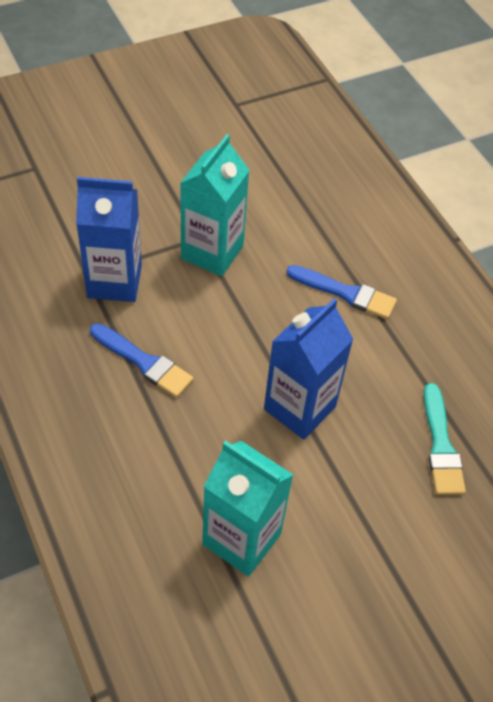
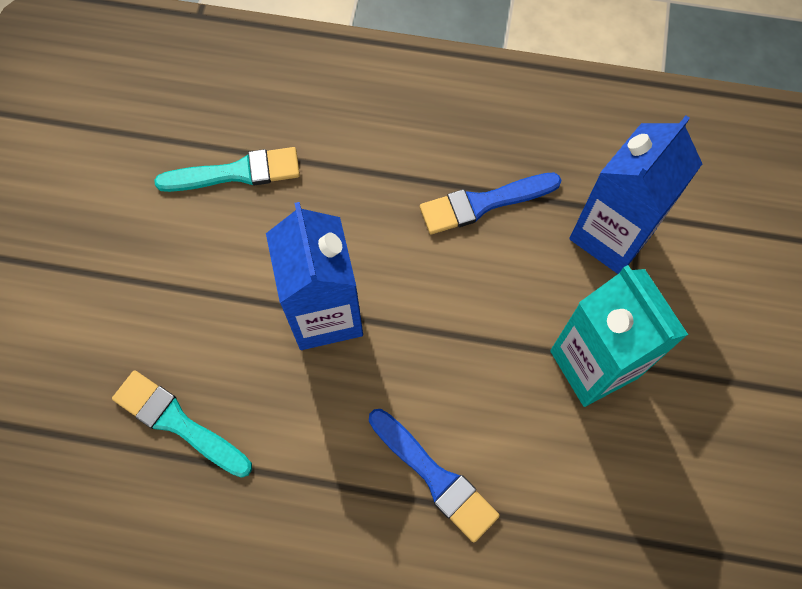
camera: 130 degrees right, 15 degrees up
turquoise carton [202,440,293,577] -> turquoise brush [154,147,300,192]
blue brush [286,265,397,319] -> blue brush turned 105 degrees counterclockwise [369,409,500,543]

